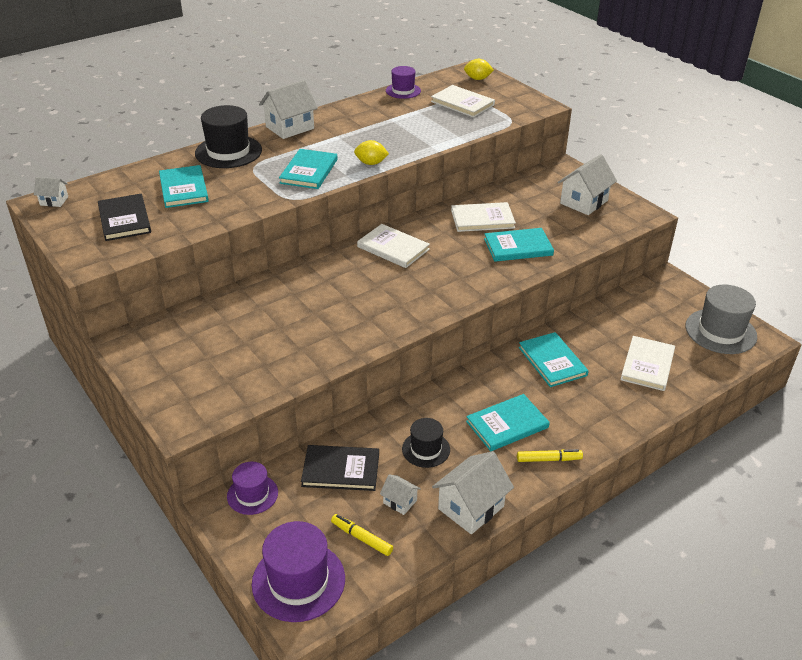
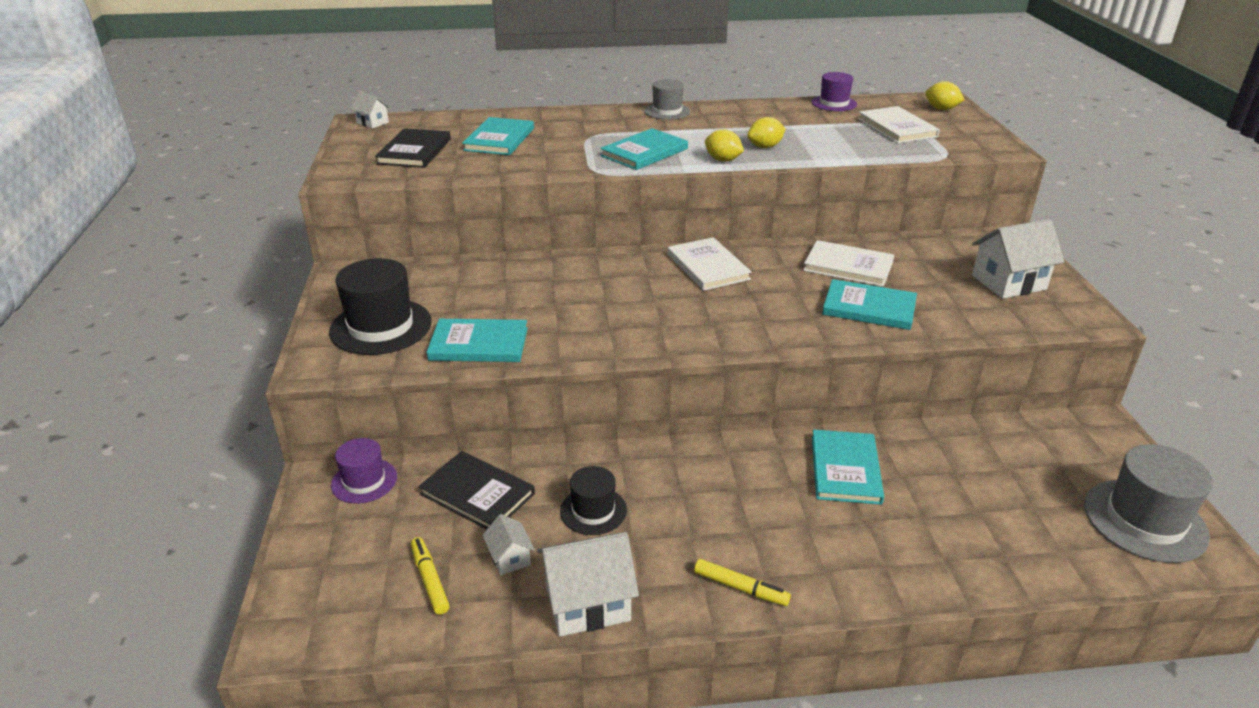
camera: 30 degrees right, 5 degrees down
black hat [195,105,262,168] -> black hat moved to [329,258,432,355]
purple hat [252,521,345,622] -> none
white house [259,80,318,139] -> grey hat [645,79,690,120]
turquoise book [466,394,550,451] -> turquoise book moved to [427,319,528,362]
white book [620,336,675,391] -> none
none -> yellow lemon [747,117,786,148]

